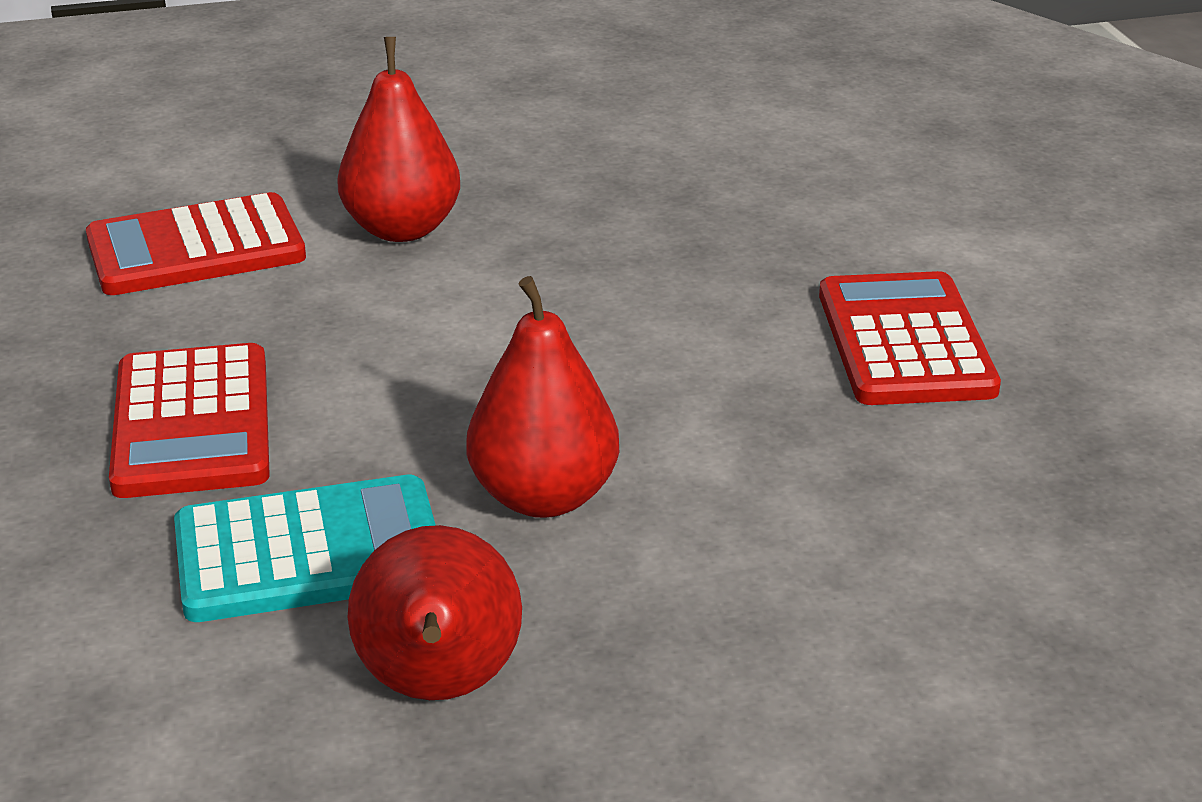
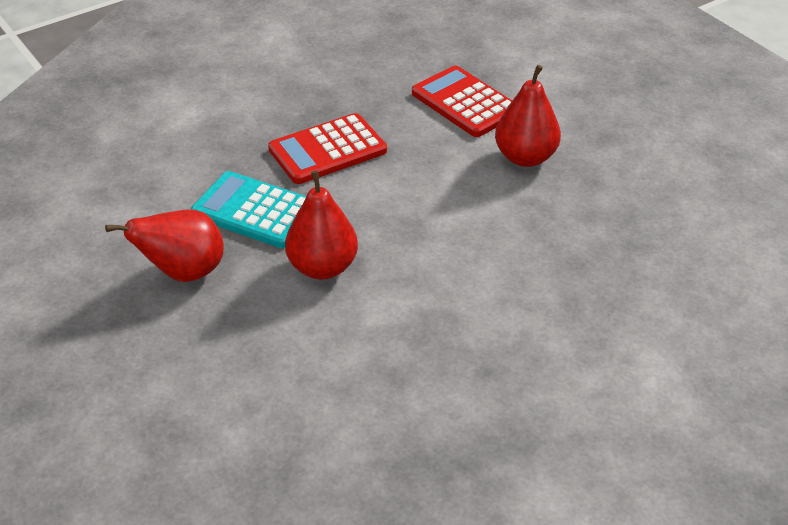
camera: 70 degrees right, 10 degrees up
turquoise calculator [174,475,436,622] -> turquoise calculator turned 150 degrees clockwise [191,171,306,248]
red calculator [819,271,1001,405] -> none

